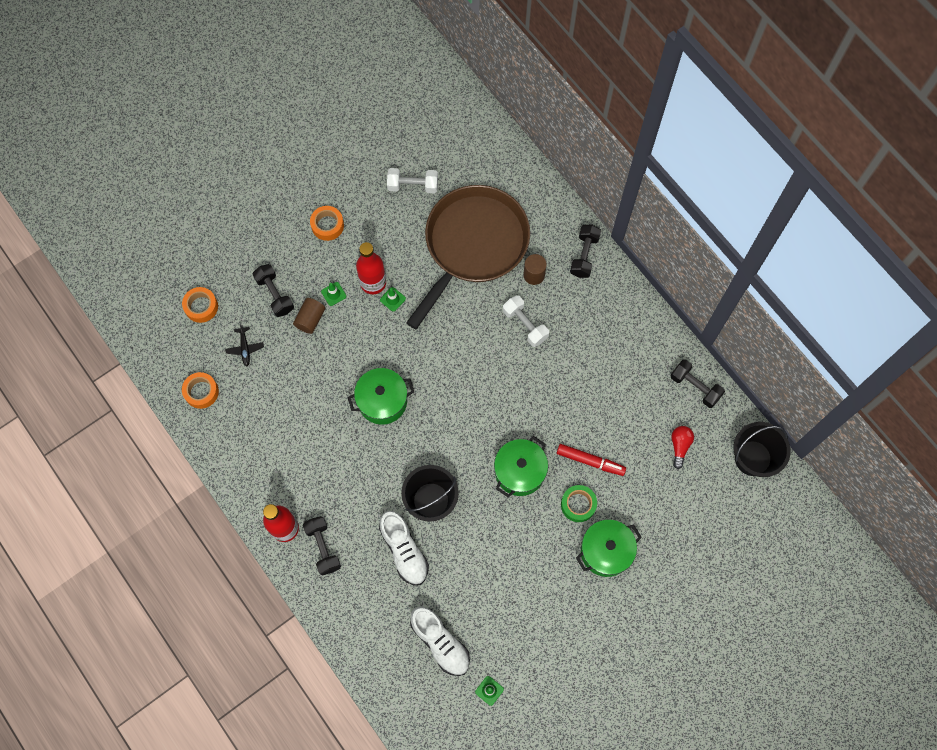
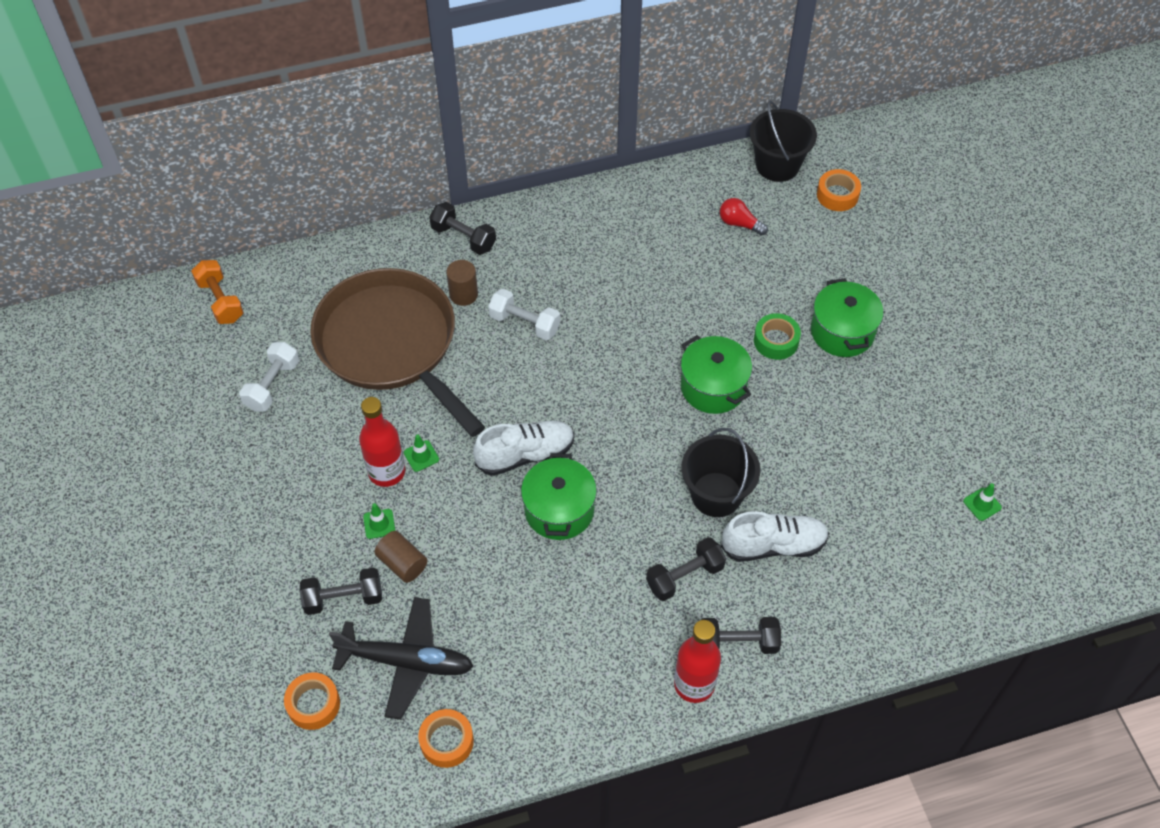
camera: 70 degrees left, 15 degrees down
black plane [225,324,264,366] -> black plane [329,597,474,720], size x2.18
orange tape [310,206,344,241] -> orange tape moved to [817,169,861,211]
white shoe [410,607,470,676] -> white shoe moved to [473,421,574,476]
white dumbbell [503,295,549,347] -> white dumbbell turned 45 degrees clockwise [488,289,560,340]
red marker [557,444,626,476] -> none
black dumbbell [670,359,725,408] -> black dumbbell moved to [646,537,726,601]
none -> orange dumbbell [191,260,244,324]

